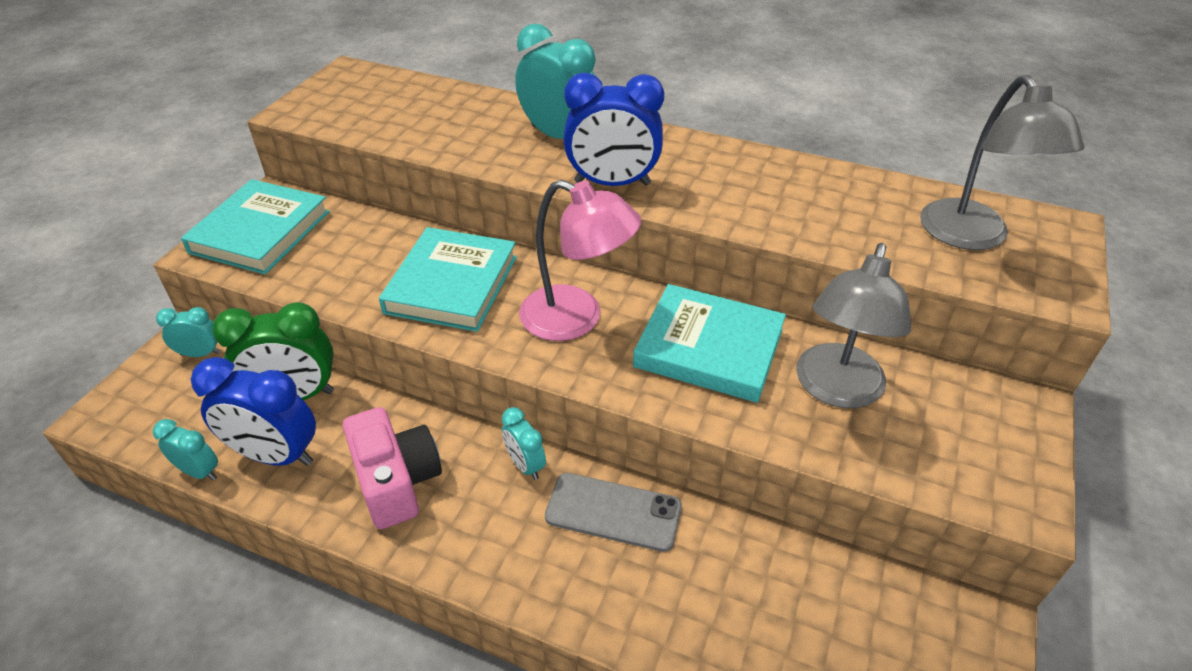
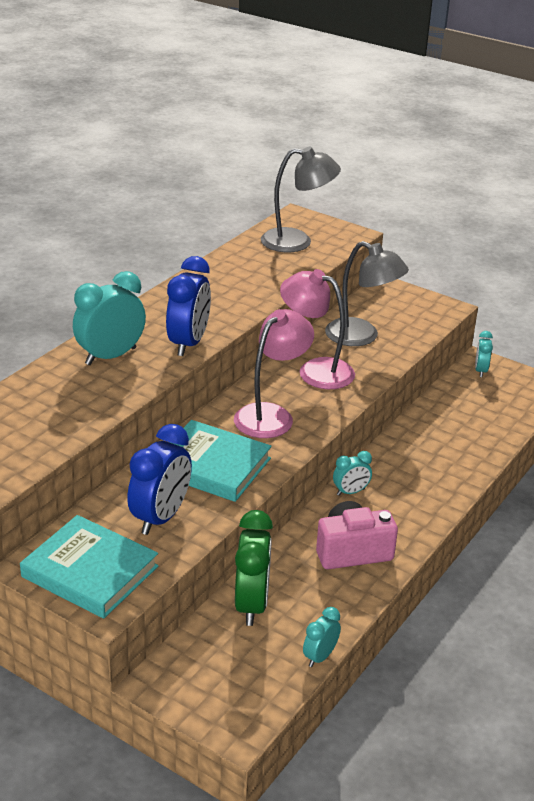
camera: 80 degrees left, 10 degrees down
turquoise clock [156,307,220,357] -> turquoise clock moved to [475,331,493,377]
blue clock [191,357,316,466] -> blue clock moved to [127,424,192,535]
grey phone [545,473,682,552] -> none
turquoise book [633,284,786,403] -> pink lamp [280,269,355,389]

